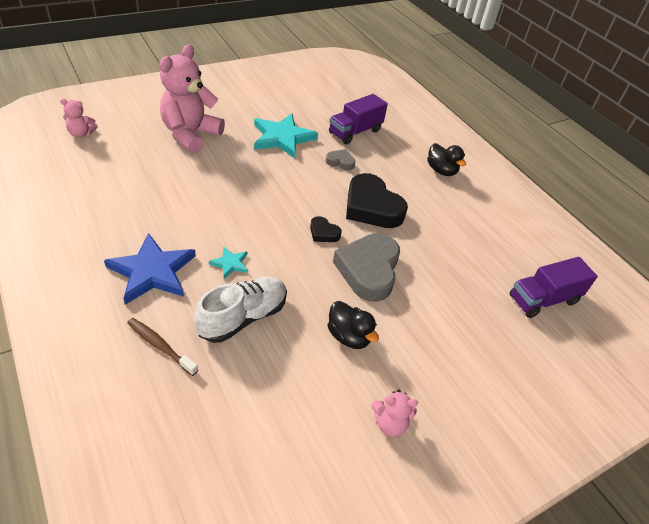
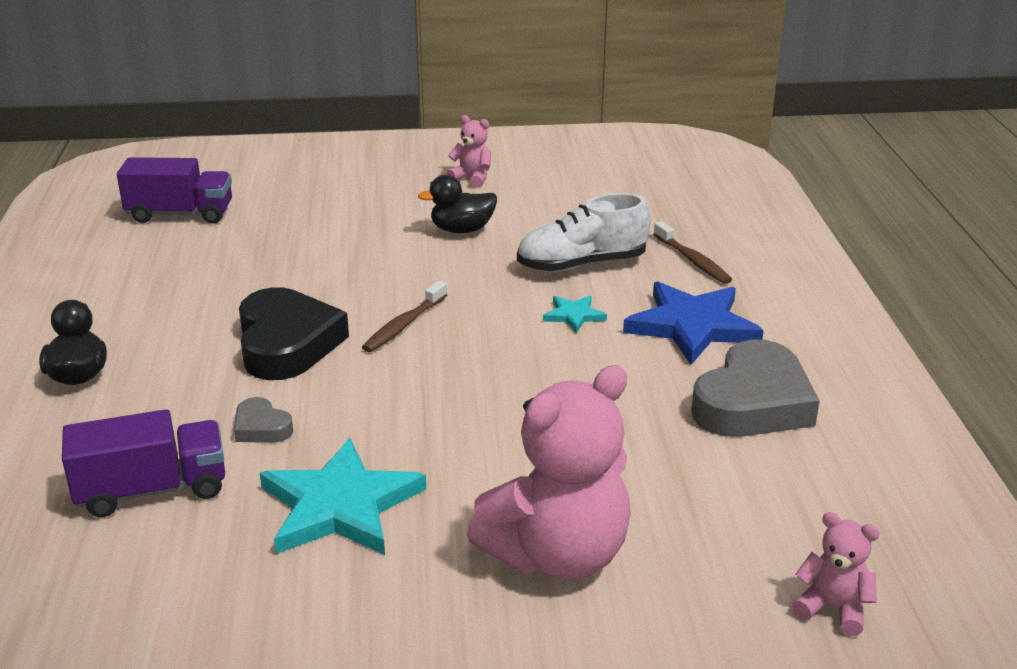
camera: 150 degrees left, 15 degrees down
black heart [310,216,342,242] -> brown toothbrush [362,281,447,352]
black duck [328,301,379,349] -> black duck turned 90 degrees counterclockwise [418,175,497,233]
grey heart [333,233,400,302] -> grey heart moved to [691,339,820,437]

